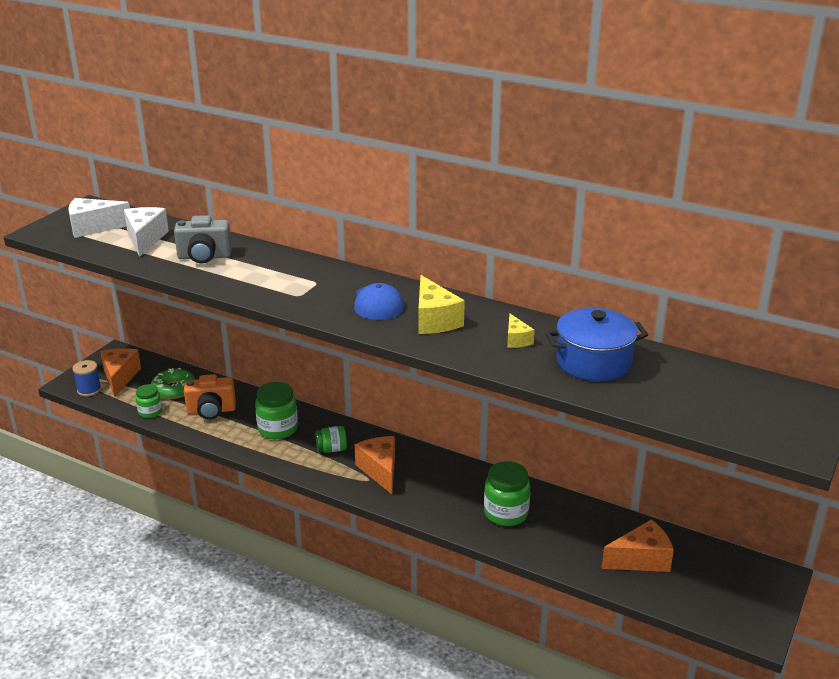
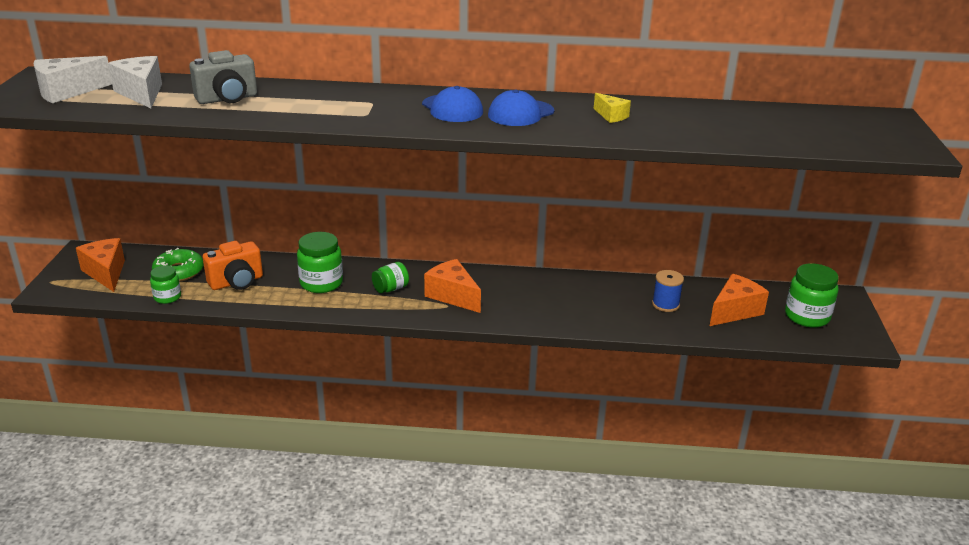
camera: 25 degrees left, 0 degrees up
blue spool [72,360,101,397] -> blue spool moved to [652,270,684,312]
yellow cheese [419,275,465,334] -> blue cap [488,90,554,126]
green jar [484,461,531,526] -> green jar moved to [785,263,839,328]
blue pot [545,308,648,381] -> none

